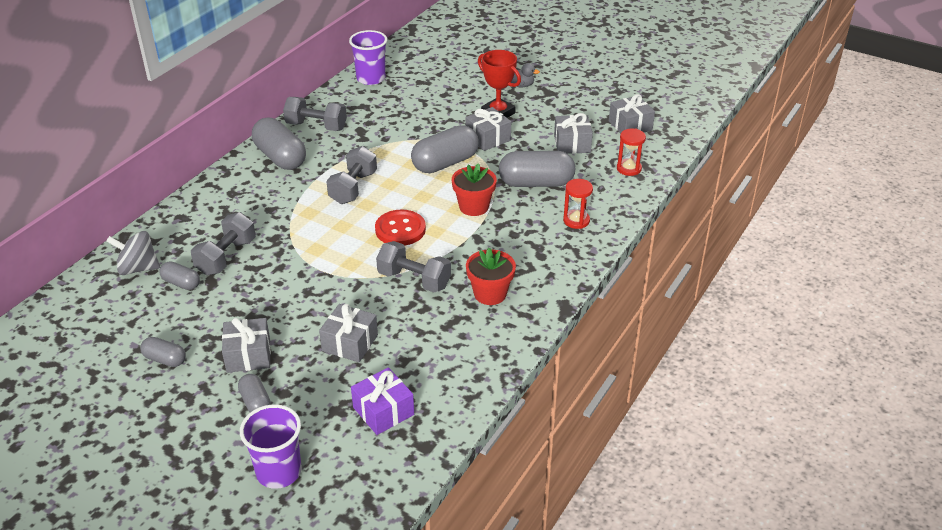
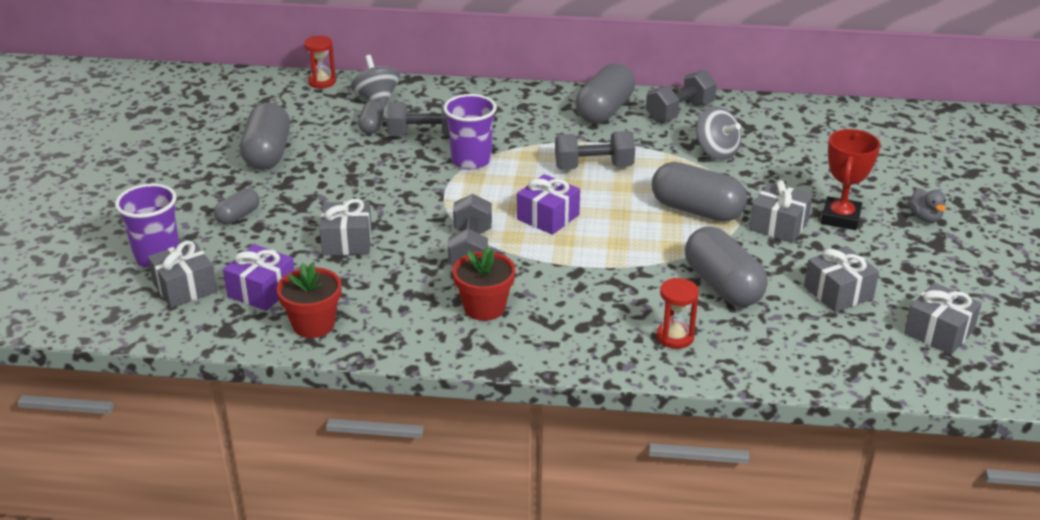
camera: 65 degrees right, 5 degrees down
grey capsule [140,337,186,367] -> grey capsule [240,102,290,170], size x1.90
grey gift [222,318,271,373] -> grey gift moved to [148,240,217,308]
grey dumbbell [283,97,347,131] -> grey dumbbell turned 60 degrees clockwise [646,70,717,123]
purple cup [349,30,387,85] -> purple cup moved to [443,94,497,169]
red button [375,210,426,246] -> purple gift [517,174,580,235]
red flower pot [452,163,497,216] -> red flower pot moved to [277,263,341,338]
red hourglass [617,129,646,176] -> red hourglass moved to [304,36,336,88]
none -> grey spinning top [696,107,742,160]

